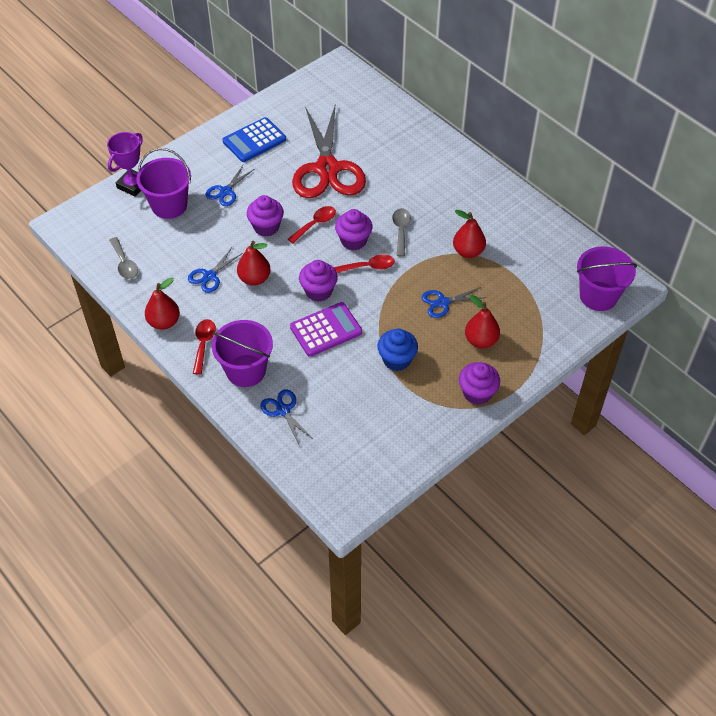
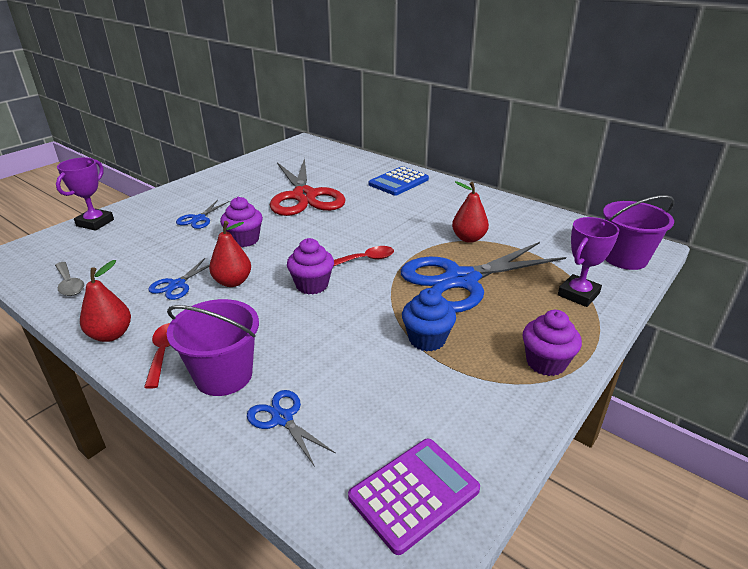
camera: 10 degrees left, 20 degrees down
purple bucket [136,148,191,219] -> none
blue calculator [223,117,286,162] -> blue calculator moved to [369,166,429,195]
red spoon [288,206,336,243] -> none
purple calculator [290,302,362,357] -> purple calculator moved to [348,439,480,555]
purple cupcake [335,209,372,251] -> none
grey spoon [392,208,411,256] -> none
blue scissors [422,287,487,318] -> blue scissors [401,242,566,313], size x2.30
red pear [465,295,500,348] -> none
none -> purple trophy [558,217,619,307]

